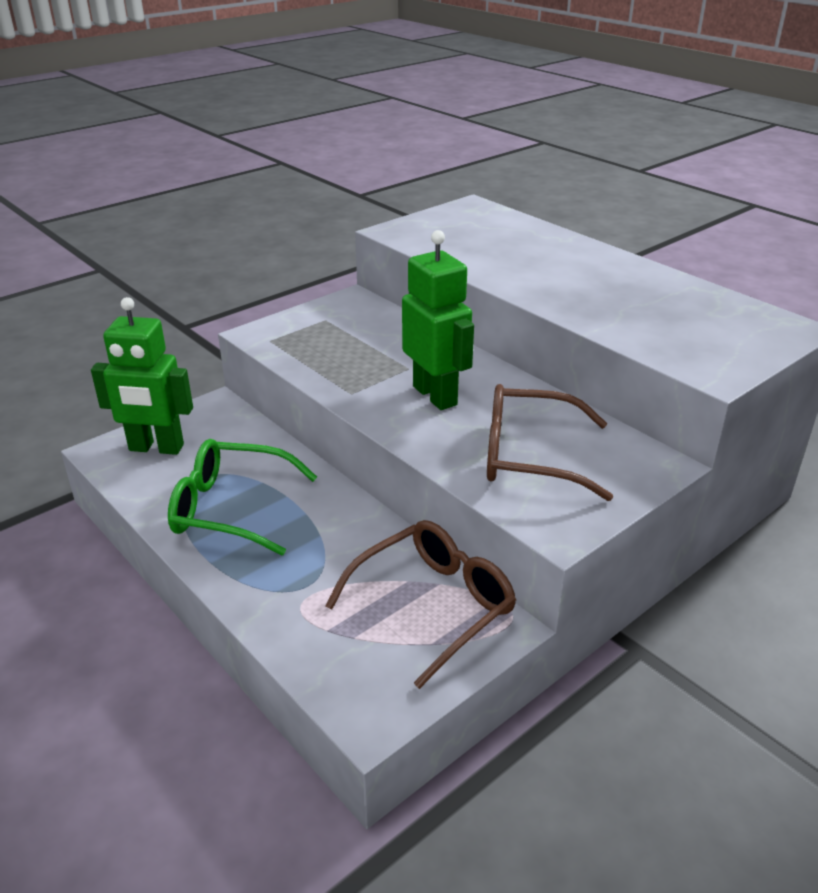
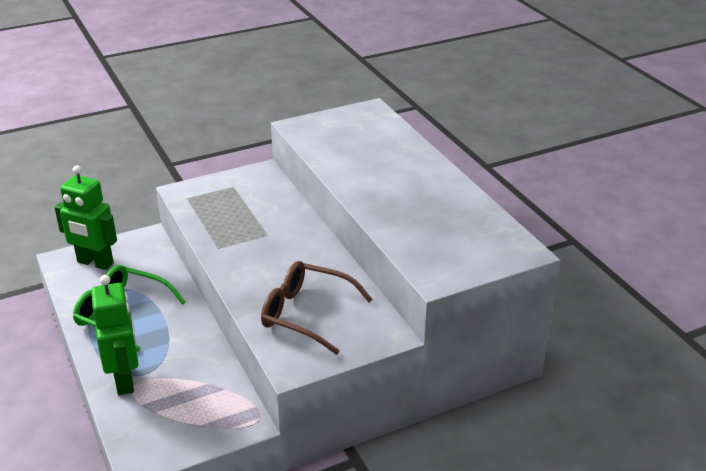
camera: 15 degrees right, 0 degrees up
brown glasses [325,520,516,689] -> none
green robot [402,230,474,410] -> green robot moved to [91,275,138,395]

